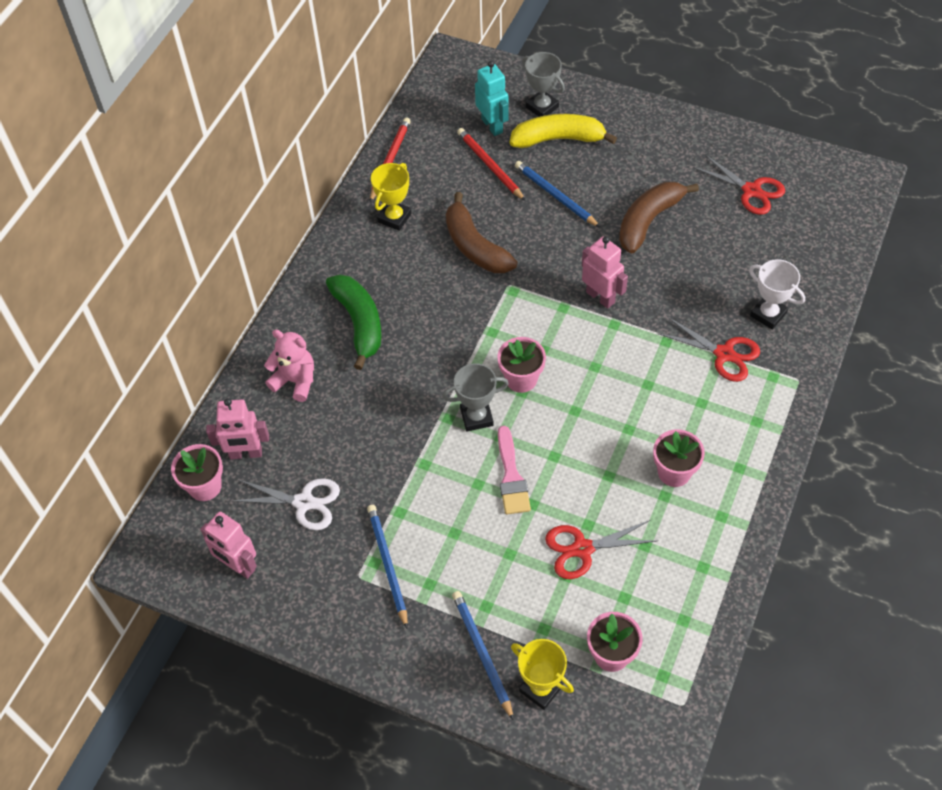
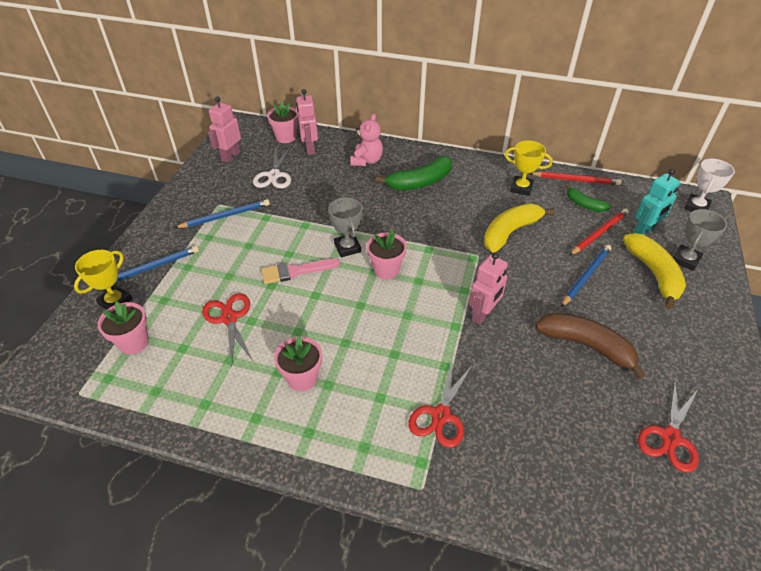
camera: 80 degrees right, 10 degrees down
brown banana [446,192,518,273] -> yellow banana [484,204,555,253]
white trophy [749,259,805,329] -> white trophy moved to [684,159,735,212]
none -> green banana [566,185,610,212]

